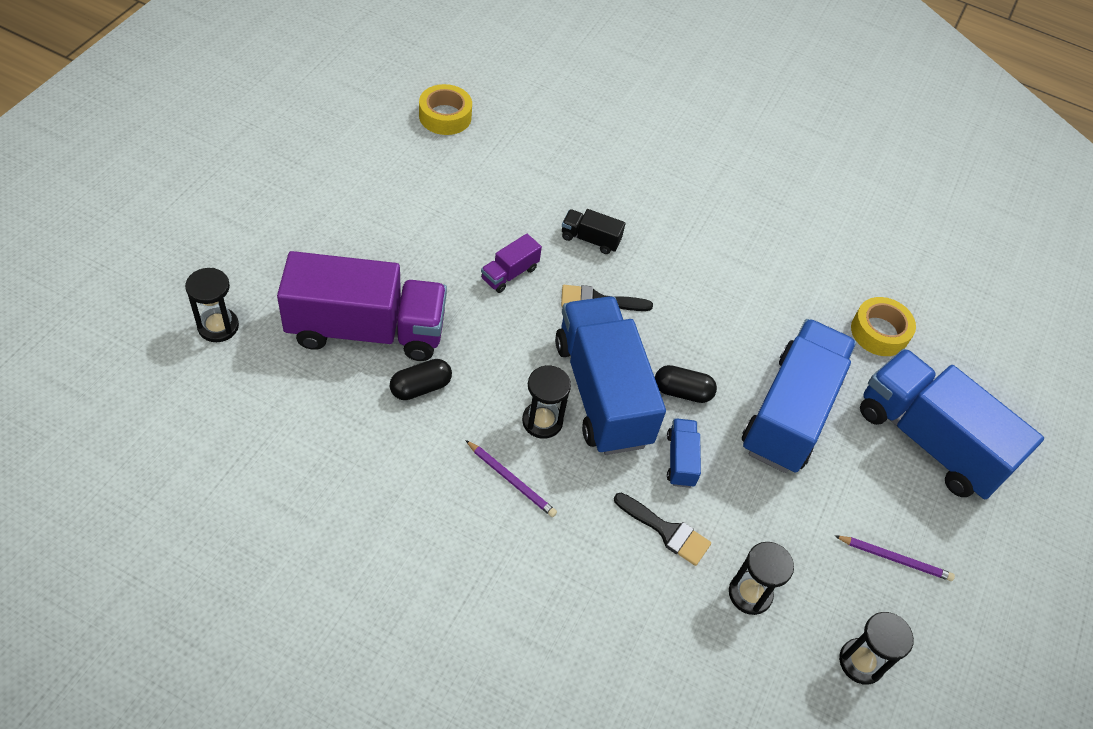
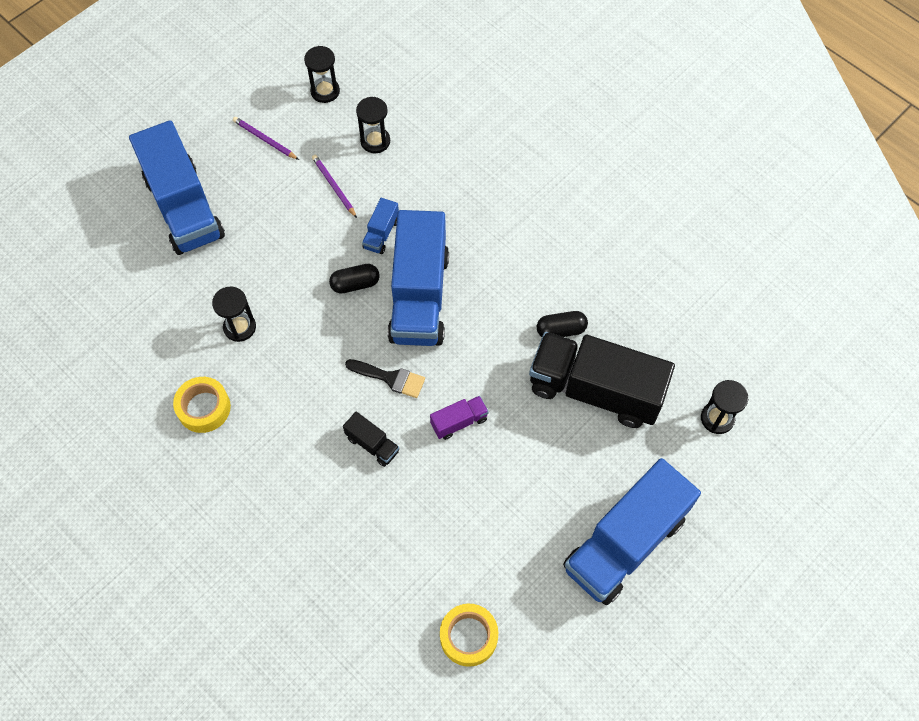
camera: 155 degrees left, 10 degrees up
purple truck [277,251,447,361] -> black truck [529,332,675,428]
purple pencil [465,440,557,517] -> purple pencil moved to [312,155,357,218]
black hourglass [522,365,571,439] -> black hourglass moved to [212,287,256,342]
black brush [614,493,711,566] -> none
black capsule [655,365,717,403] -> black capsule turned 45 degrees counterclockwise [329,264,380,294]
blue truck [742,319,856,473] -> blue truck moved to [563,458,701,605]
yellow tape [851,297,916,356] -> yellow tape moved to [173,377,231,433]

